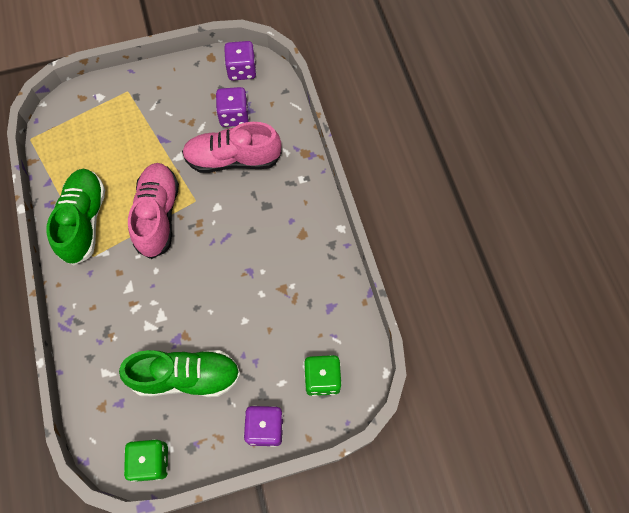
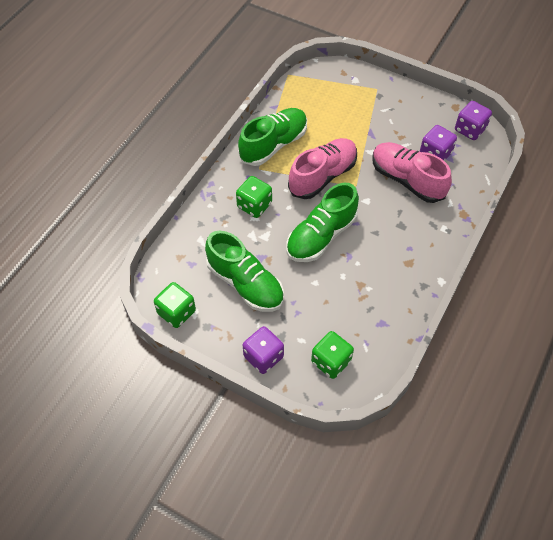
camera: 45 degrees right, 10 degrees down
none -> green dice [236,176,272,218]
none -> green shoe [286,183,359,262]

